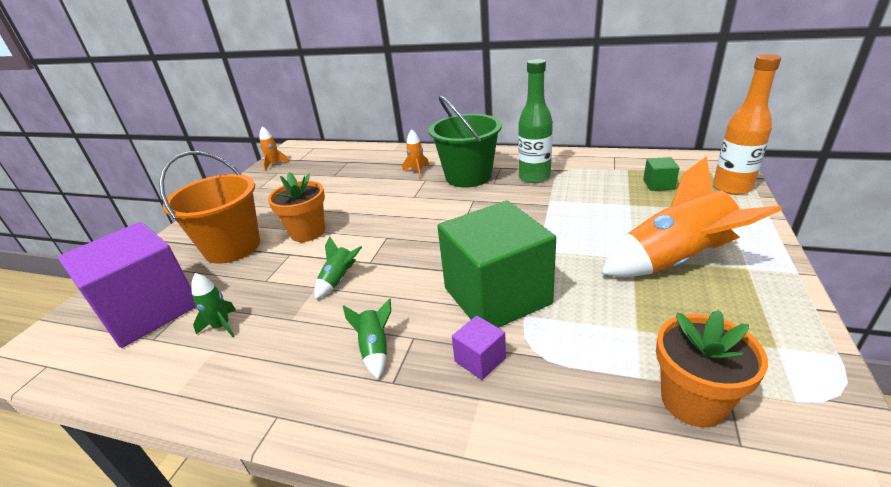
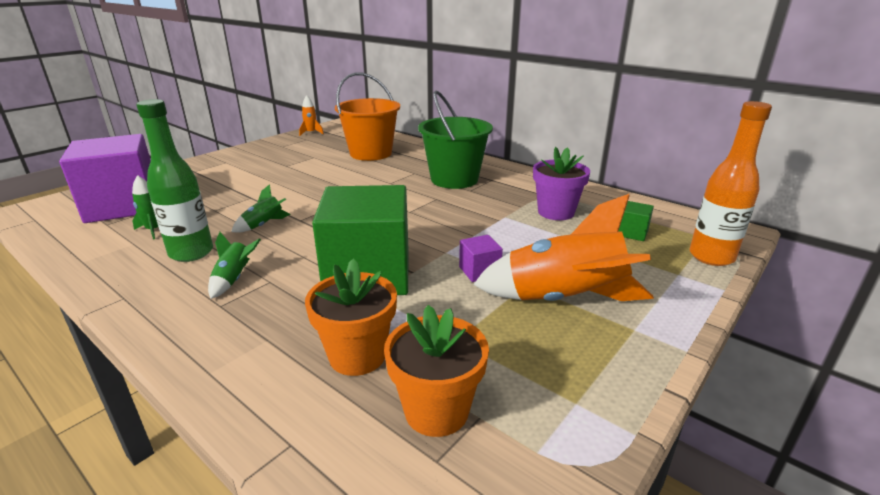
camera: 20 degrees right, 5 degrees down
orange bucket [159,151,260,264] -> orange bucket moved to [335,72,400,161]
orange flower pot [268,172,325,242] -> orange flower pot moved to [305,258,397,376]
orange rocket [402,129,430,178] -> none
purple cube [452,316,506,380] -> purple cube moved to [459,235,503,282]
green bottle [518,59,553,183] -> green bottle moved to [136,99,213,262]
none -> purple flower pot [533,147,590,220]

